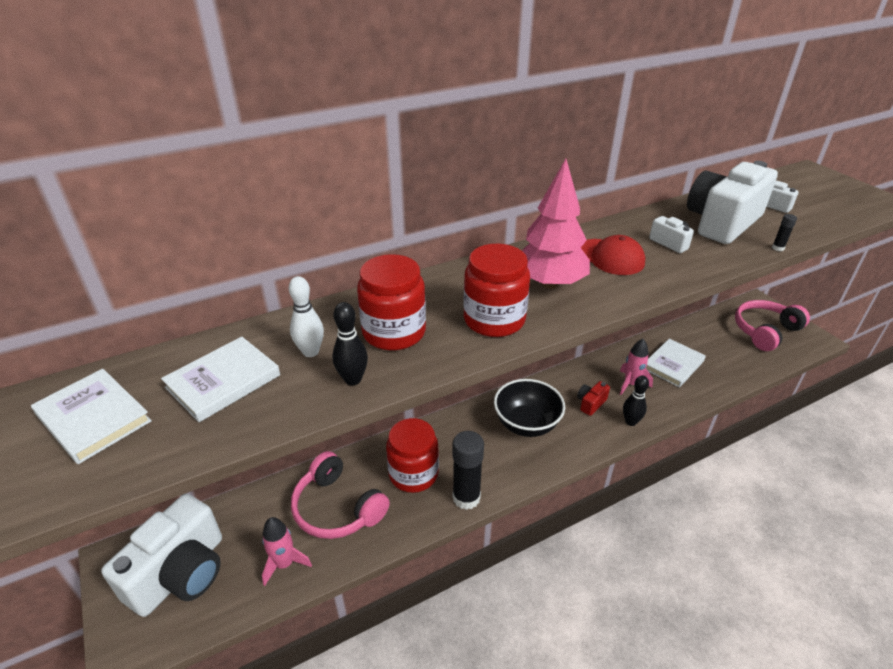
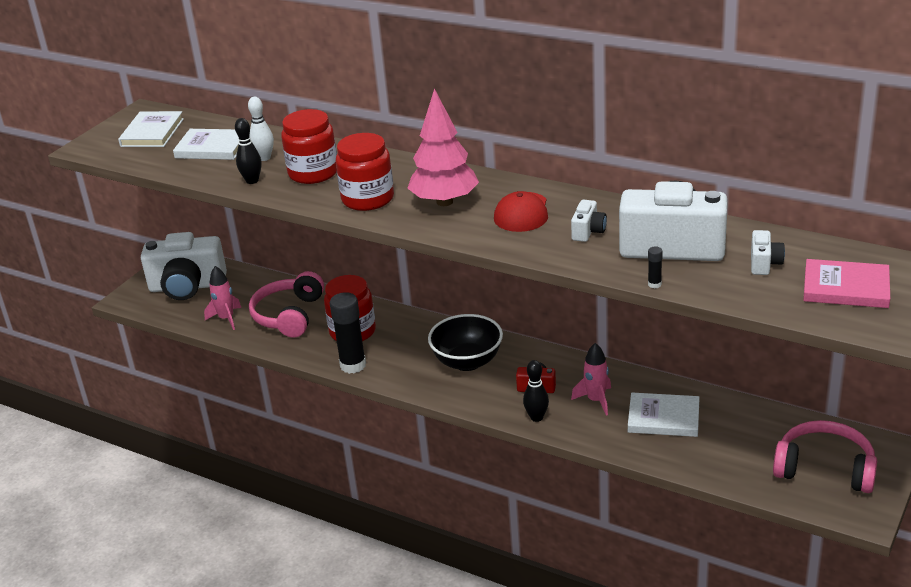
camera: 60 degrees right, 5 degrees down
none -> pink book [803,259,890,308]

